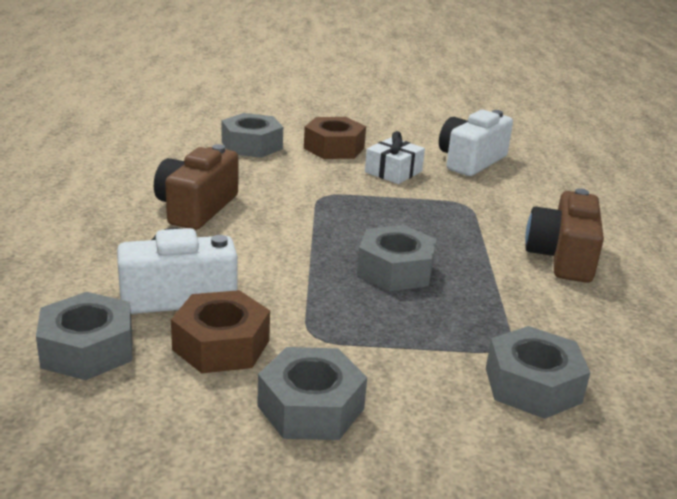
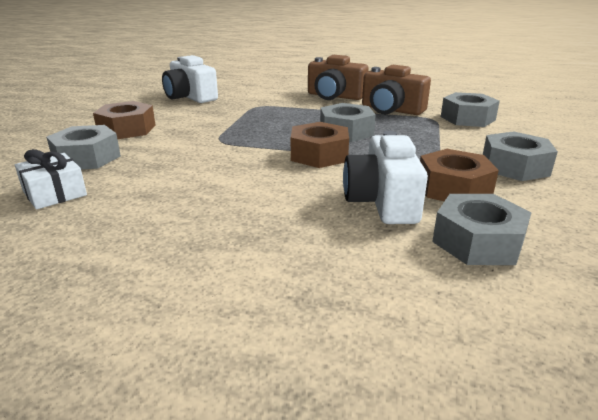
camera: 75 degrees left, 0 degrees up
brown camera [154,144,238,230] -> brown camera moved to [362,65,431,115]
white gift [365,131,425,184] -> white gift moved to [15,149,87,210]
none -> brown nut [291,122,349,168]

